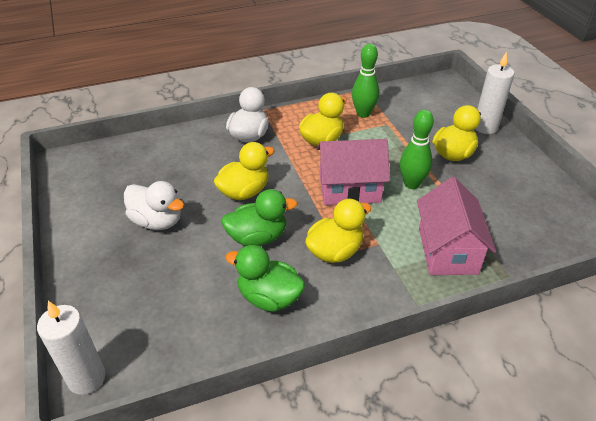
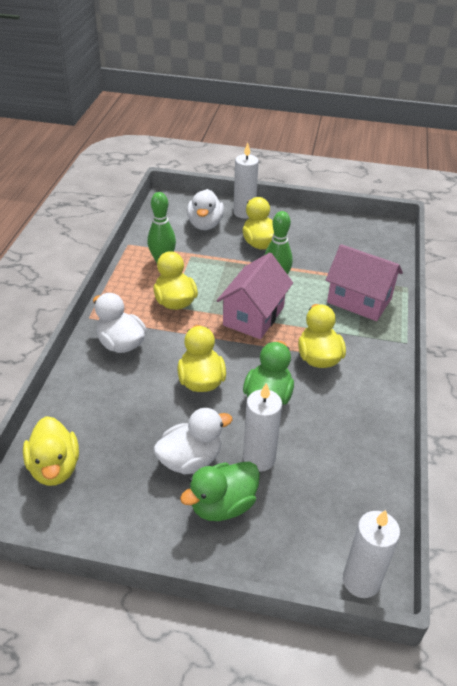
camera: 60 degrees left, 0 degrees up
green duck [225,245,305,312] -> green duck moved to [180,462,260,521]
none -> yellow duck [23,416,79,486]
none -> white duck [187,189,224,230]
none -> white candle [243,383,282,472]

